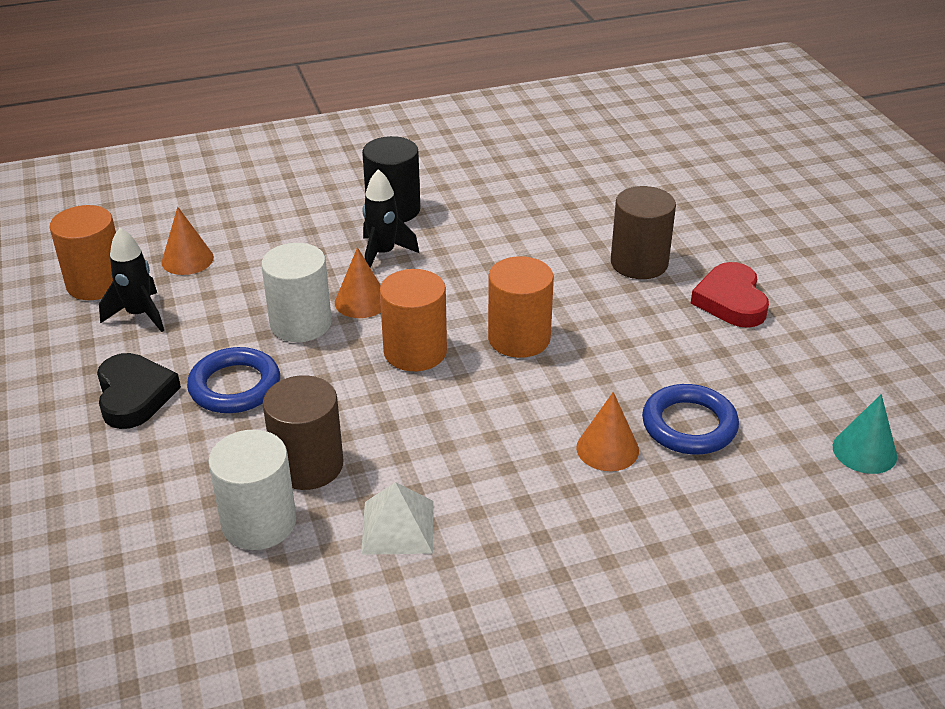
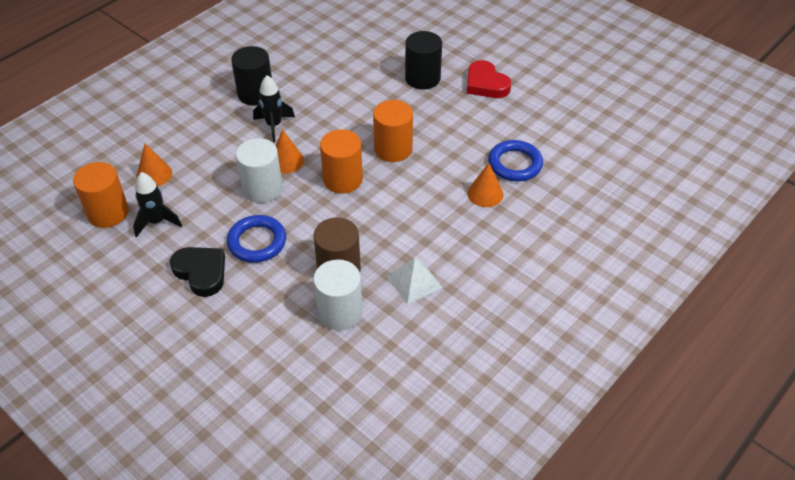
camera: 30 degrees left, 10 degrees up
brown cylinder [611,186,676,279] -> black cylinder [405,31,442,90]
turquoise cone [833,394,897,474] -> none

